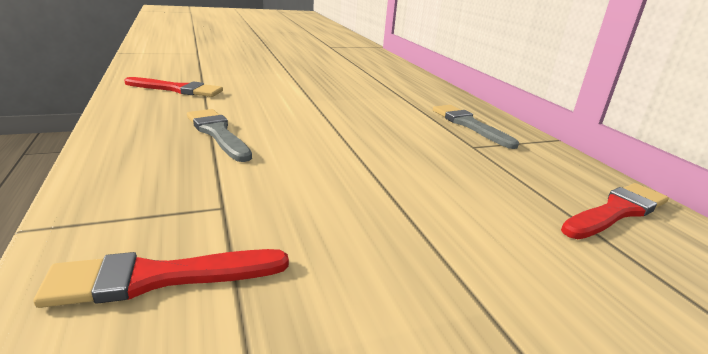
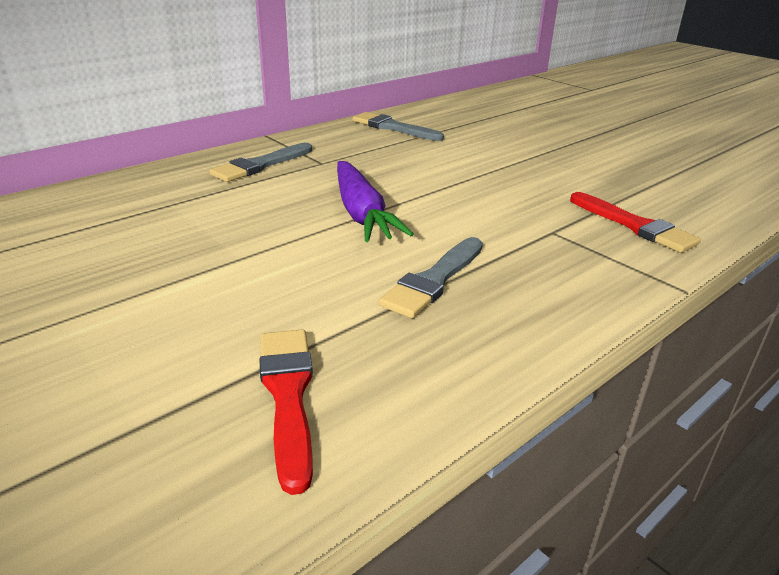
camera: 110 degrees left, 5 degrees up
red brush [561,183,669,239] -> grey brush [352,112,444,141]
none -> purple carrot [337,161,414,242]

